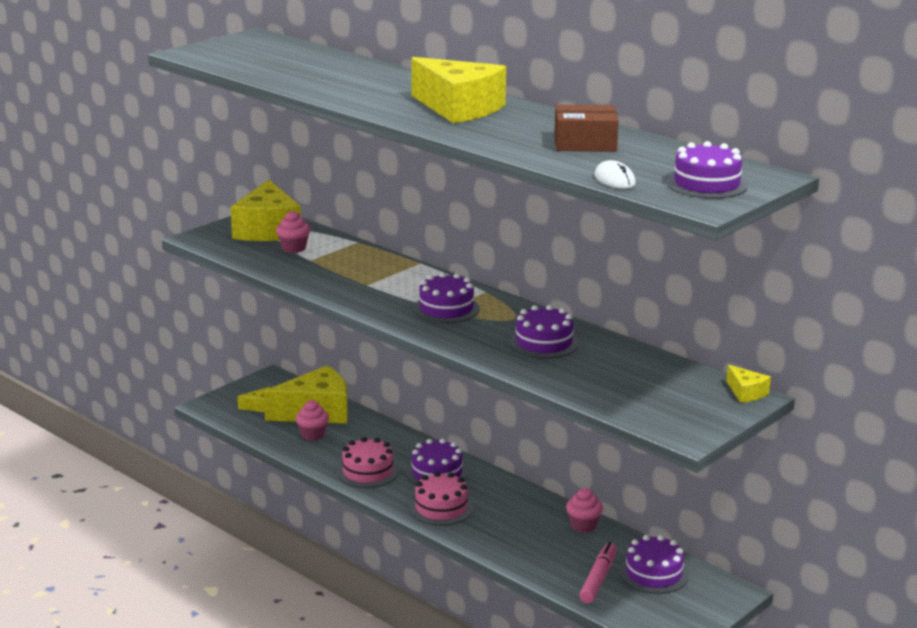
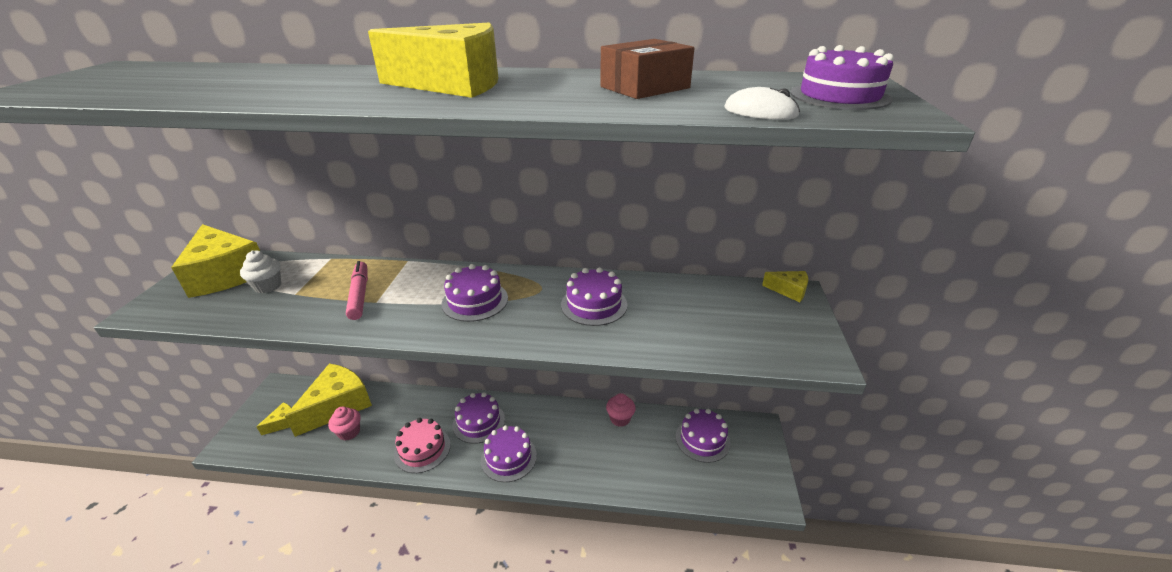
camera: 35 degrees left, 10 degrees up
pink cupcake [276,210,310,253] -> white cupcake [240,250,281,293]
pink cake [409,472,473,525] -> purple cake [481,425,537,482]
pink marker [579,542,617,603] -> pink marker moved to [346,261,368,320]

